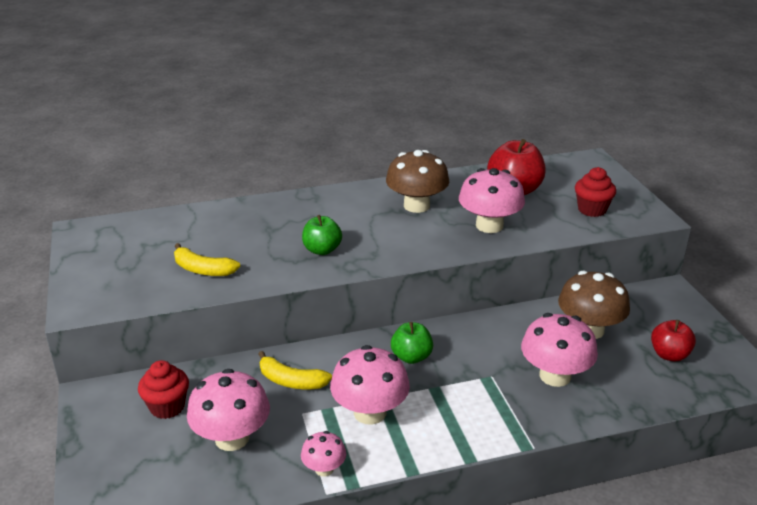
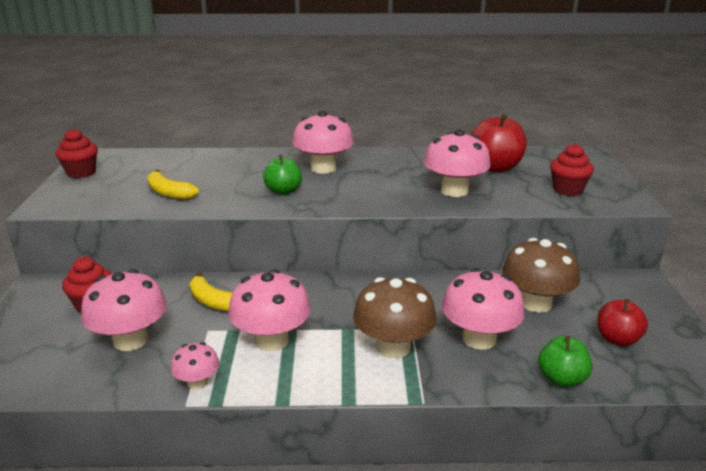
camera: 15 degrees right, 5 degrees down
brown mushroom [386,150,449,213] -> brown mushroom moved to [353,277,437,358]
green apple [391,322,433,364] -> green apple moved to [538,336,593,387]
none -> red cupcake [56,128,98,178]
none -> pink mushroom [292,111,354,174]

